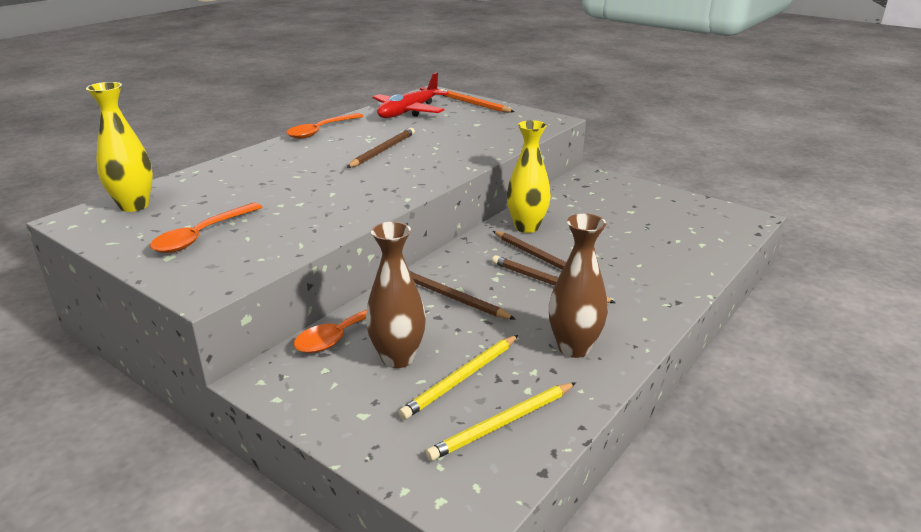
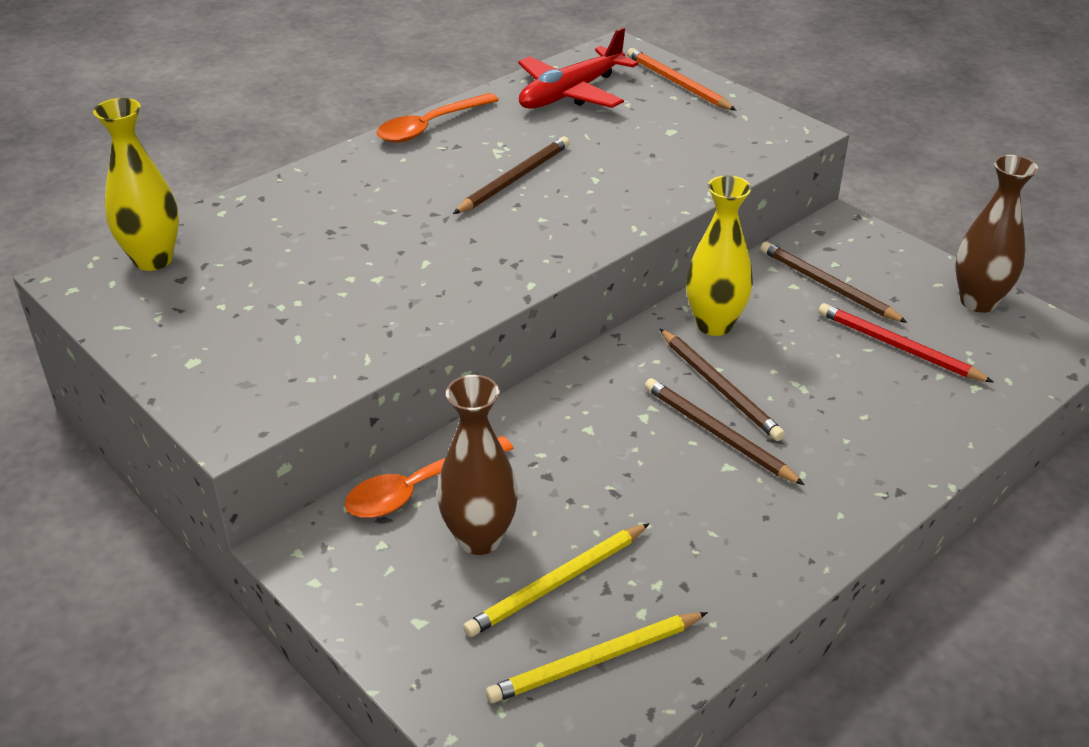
camera: 10 degrees right, 10 degrees up
orange spoon [150,203,262,253] -> none
brown pencil [410,271,516,320] -> brown pencil moved to [761,242,908,323]
brown vase [549,214,608,358] -> brown vase moved to [955,155,1038,313]
none -> red pencil [818,303,994,383]

